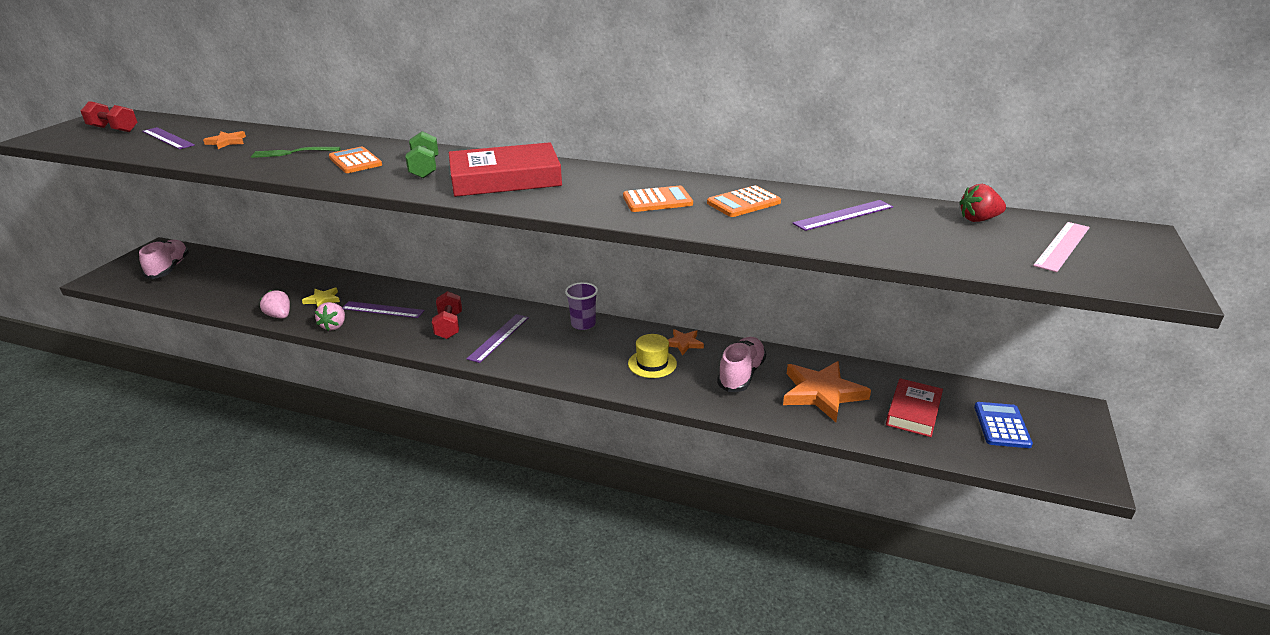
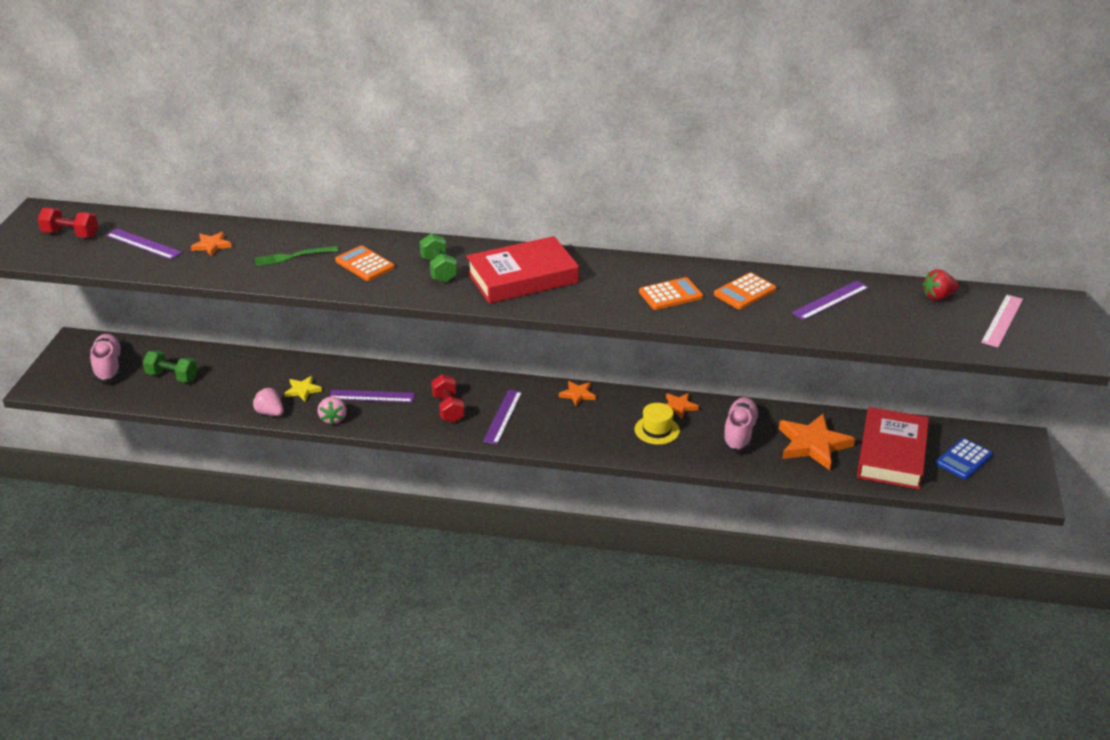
camera: 10 degrees left, 5 degrees up
purple cup [565,282,598,330] -> orange star [559,381,596,406]
red book [886,378,943,437] -> red book [857,407,929,489], size x1.64
blue calculator [974,402,1033,448] -> blue calculator turned 135 degrees counterclockwise [936,438,993,479]
none -> green dumbbell [143,350,198,382]

